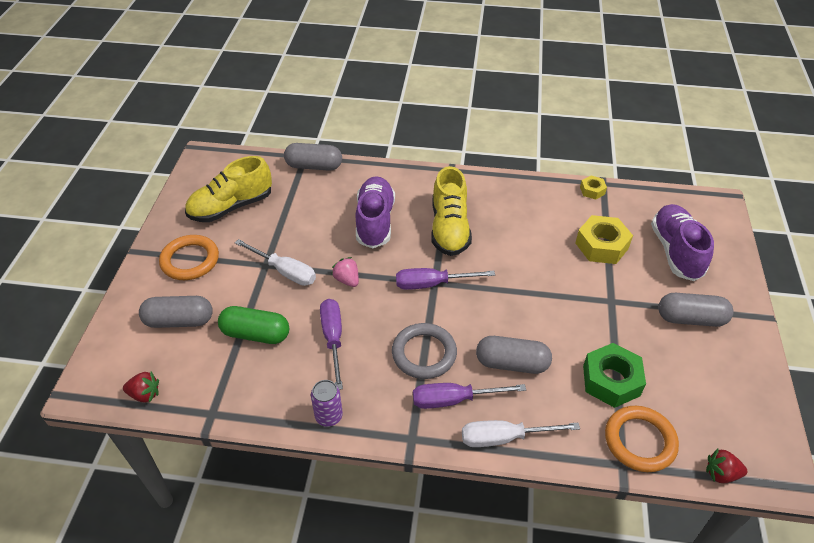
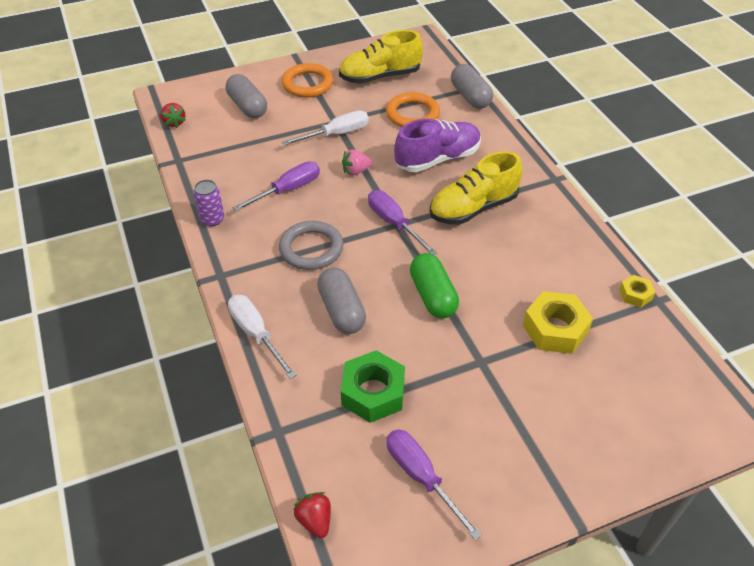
camera: 60 degrees right, 0 degrees up
yellow shoe [185,156,272,222] -> yellow shoe turned 45 degrees counterclockwise [339,30,423,84]
green capsule [218,306,289,344] -> green capsule moved to [410,253,459,318]
white screwdriver [235,239,316,286] -> white screwdriver turned 120 degrees counterclockwise [282,110,369,146]
pink strawberry [331,257,359,287] -> pink strawberry turned 135 degrees counterclockwise [342,149,372,176]
purple screwdriver [413,383,526,409] -> purple screwdriver moved to [387,429,482,540]
orange ring [605,406,679,472] -> orange ring moved to [386,92,440,127]
purple shoe [651,204,714,281] -> none
grey capsule [658,293,734,327] -> none

